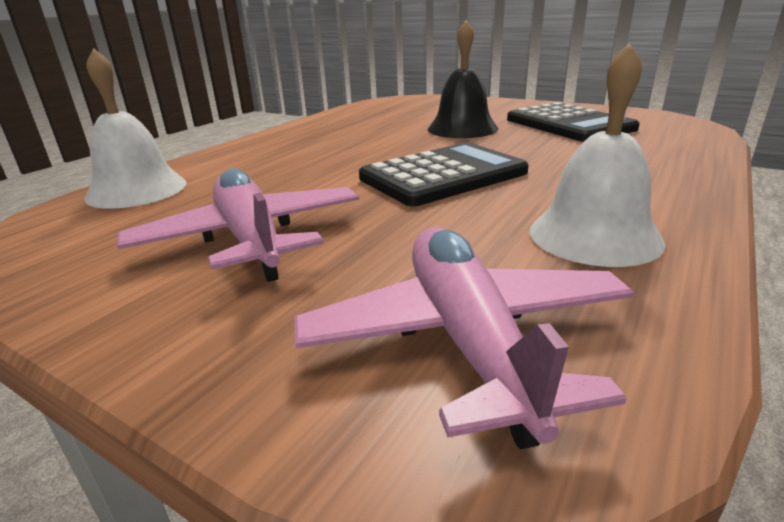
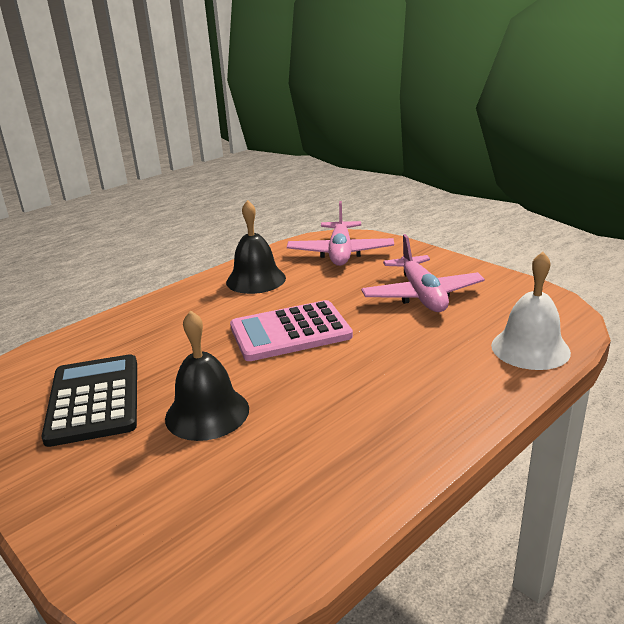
camera: 165 degrees left, 0 degrees up
black calculator [359,143,529,207] -> pink calculator [230,300,353,361]
white bell [529,43,666,267] -> black bell [226,200,286,294]

